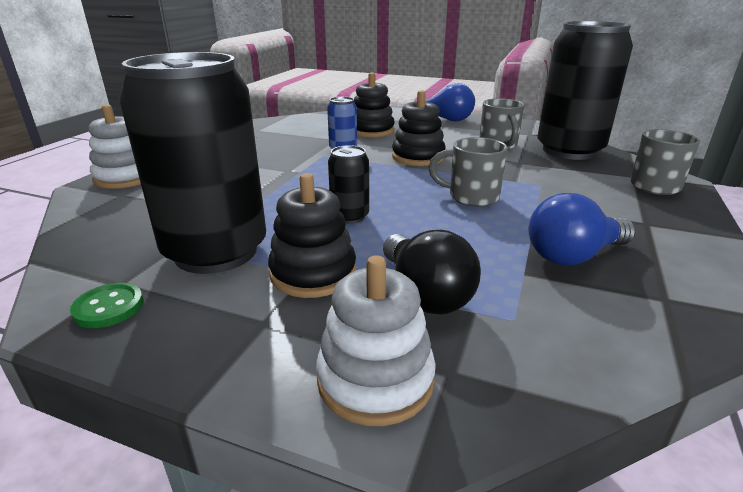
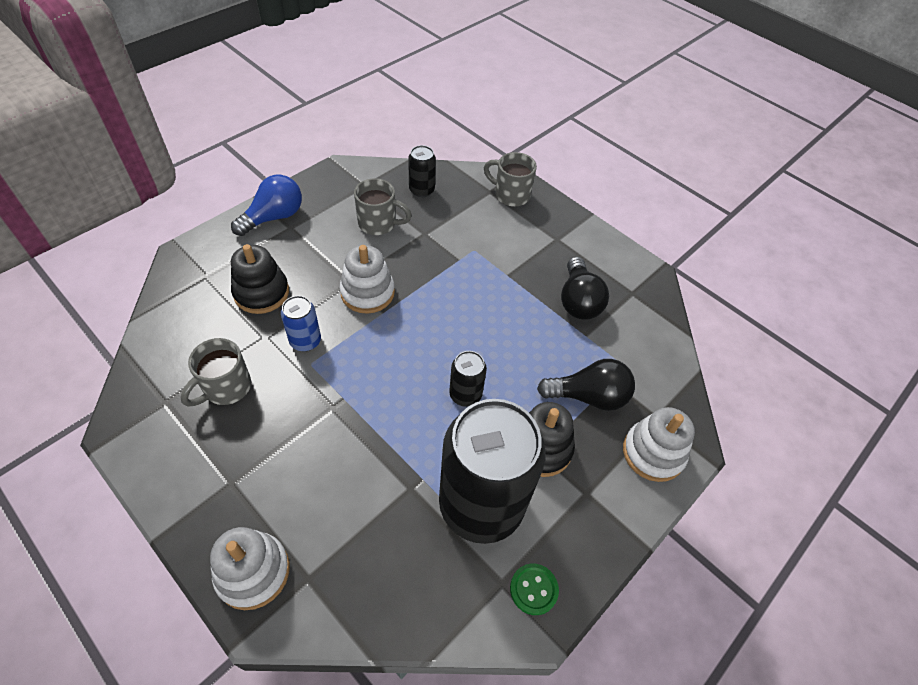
camera: 70 degrees left, 25 degrees up
black stacking toy [392,90,446,166] -> white stacking toy [340,245,395,314]
grey mug [428,137,508,207] -> grey mug moved to [181,338,251,406]
blue light bulb [528,193,636,265] -> black light bulb [561,257,609,320]
black can [537,21,633,160] -> black can [408,145,436,197], size x0.43

